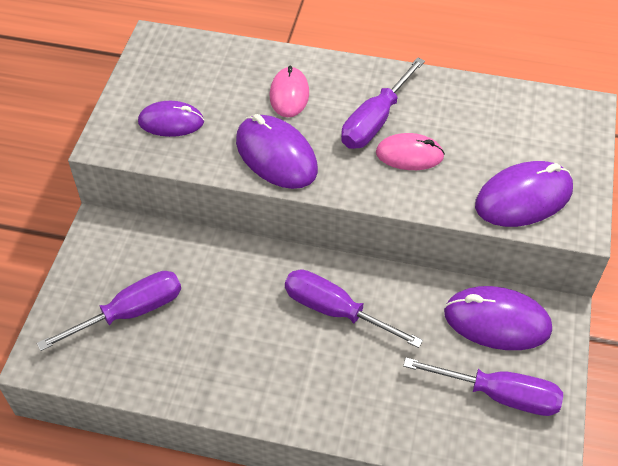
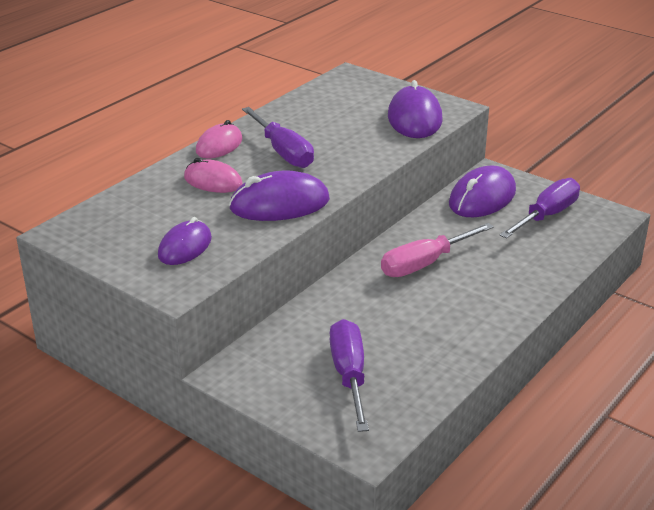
camera: 65 degrees left, 20 degrees down
purple screwdriver [285,269,423,348] -> pink screwdriver [381,223,494,277]
pink mouse [376,133,445,170] -> pink mouse moved to [196,120,242,158]

